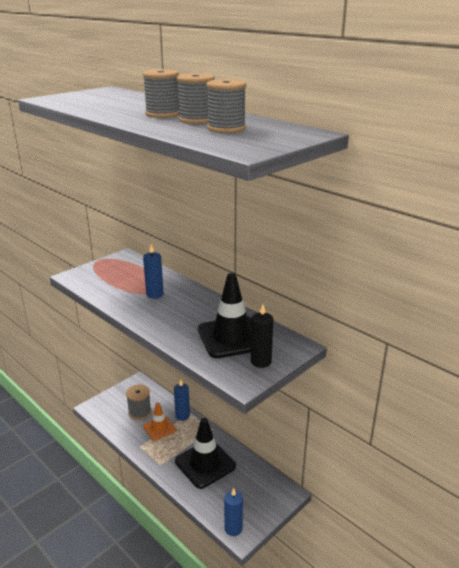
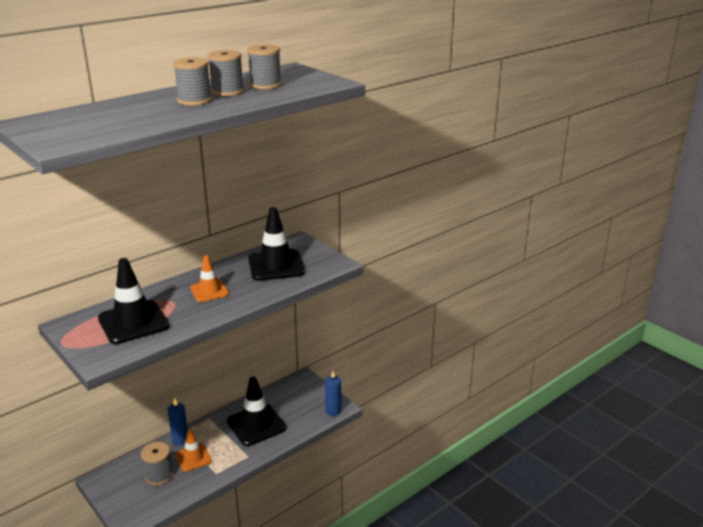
camera: 85 degrees left, 0 degrees up
blue candle [143,244,164,298] -> none
black candle [251,305,273,368] -> none
none -> black traffic cone [98,258,169,344]
none -> orange traffic cone [190,255,229,302]

